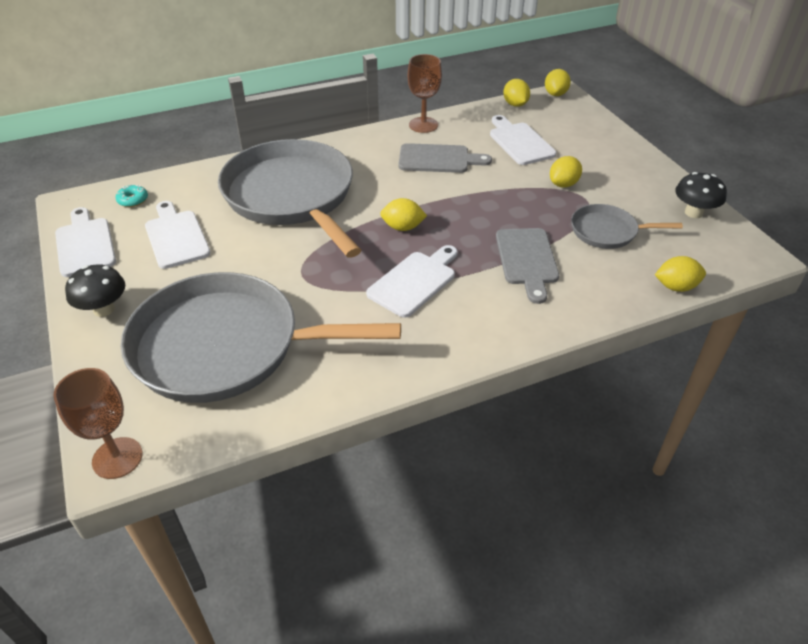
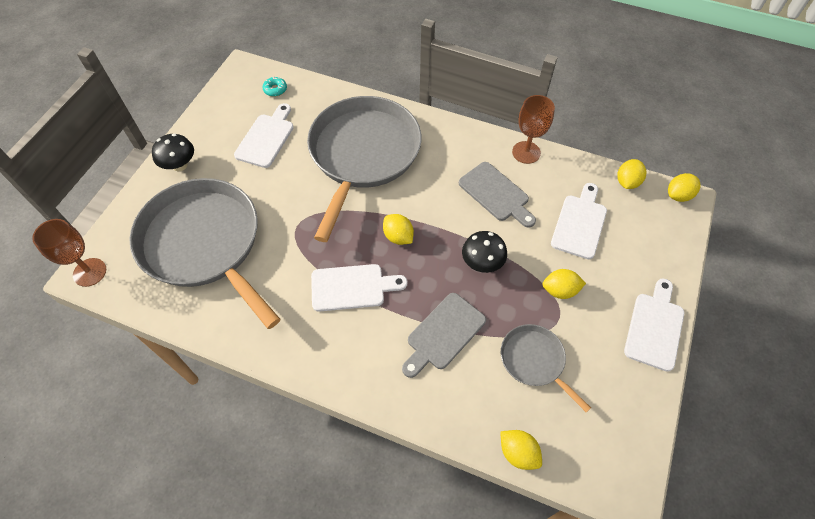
camera: 45 degrees right, 15 degrees up
white cutting board [55,207,116,277] -> white cutting board moved to [624,278,684,372]
black mushroom [675,172,727,218] -> black mushroom moved to [462,231,507,273]

